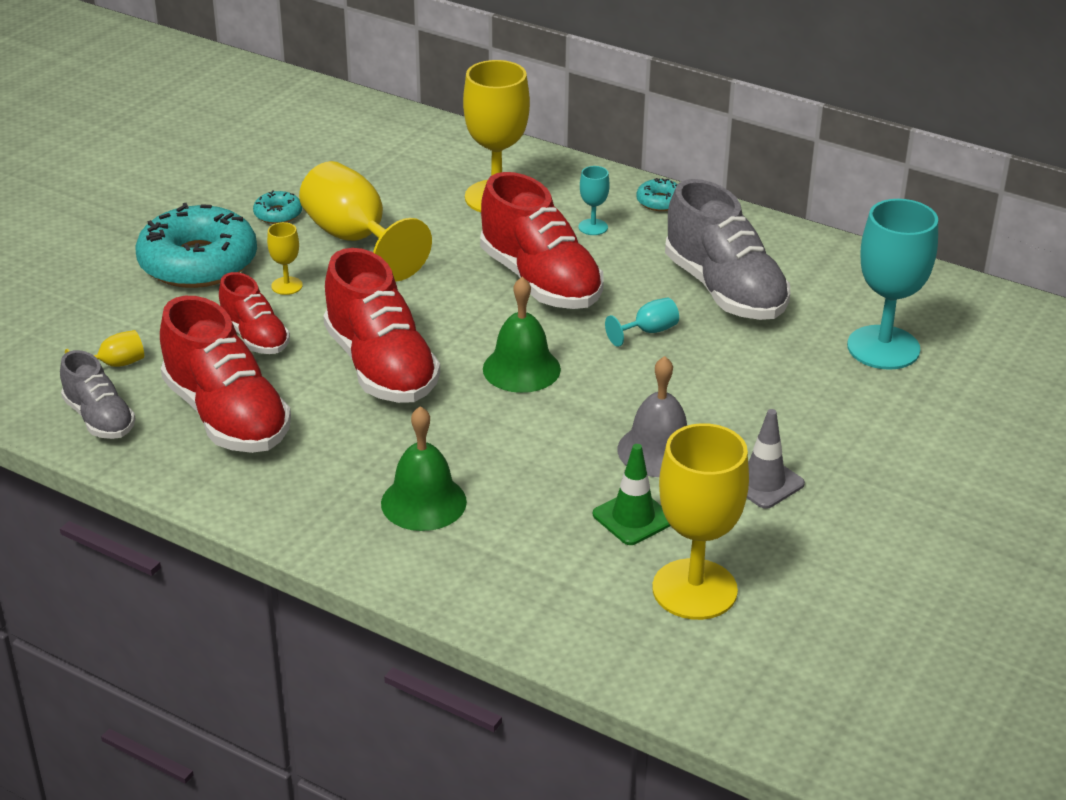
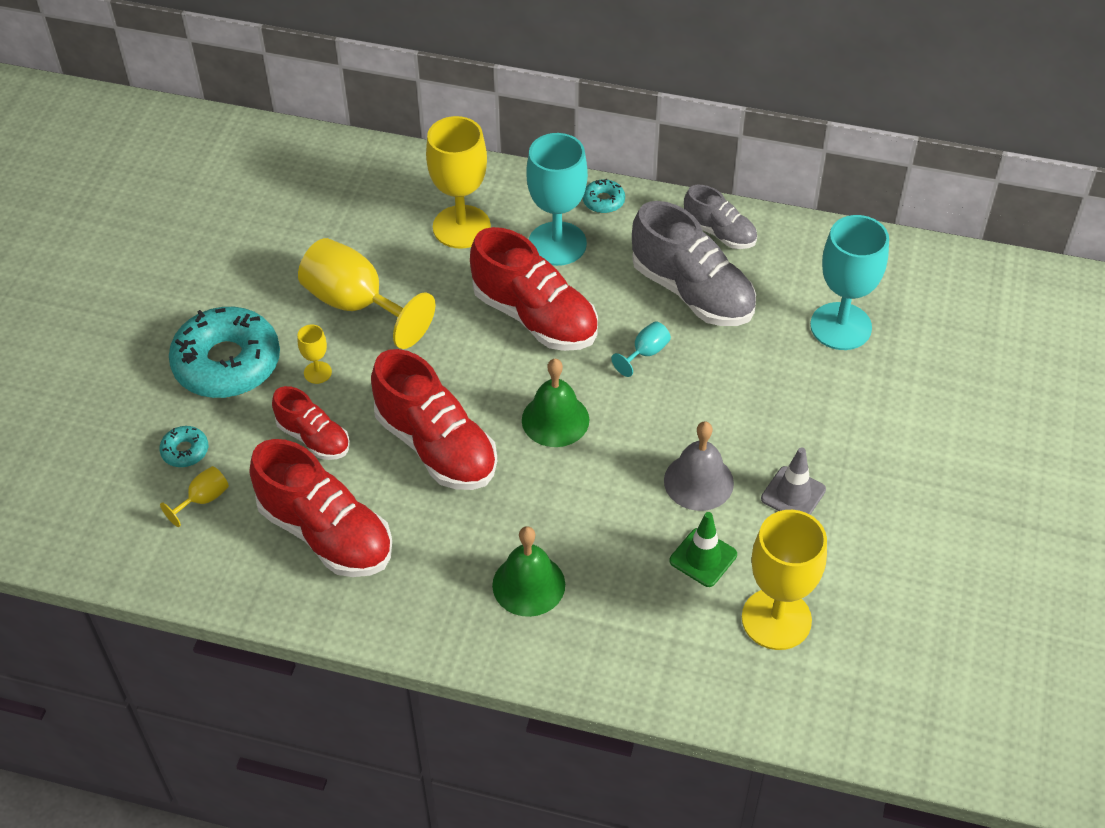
camera: 15 degrees left, 15 degrees up
grey shoe [60,350,135,439] -> grey shoe moved to [684,185,757,249]
turquoise donut [253,190,302,224] -> turquoise donut moved to [159,426,208,467]
turquoise goblet [579,166,610,235] -> turquoise goblet [526,133,588,266], size x2.23

